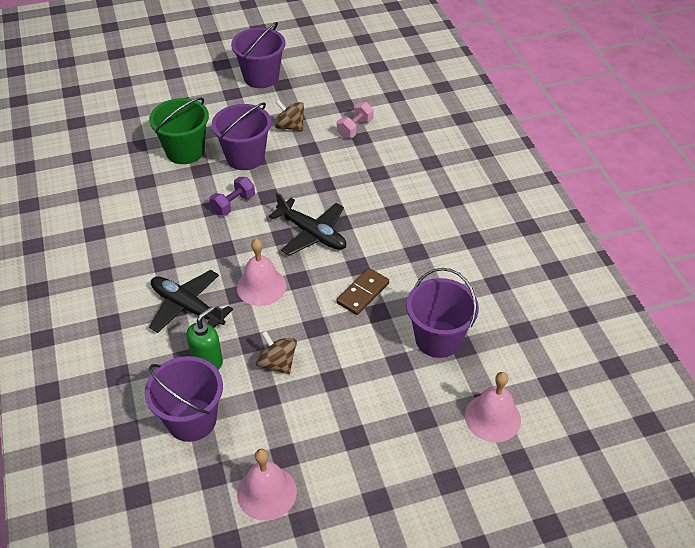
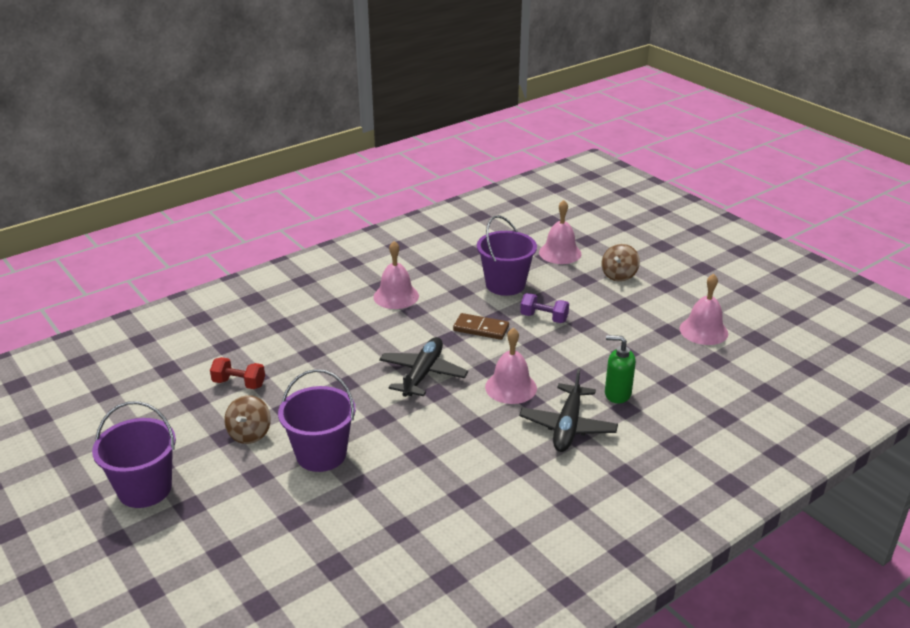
camera: 110 degrees left, 15 degrees down
purple bucket [145,356,223,442] -> none
green bucket [149,97,209,164] -> none
purple dumbbell [209,177,255,216] -> purple dumbbell moved to [520,293,569,323]
brown spinning top [256,331,297,374] -> brown spinning top moved to [602,244,640,282]
pink dumbbell [337,102,374,138] -> red dumbbell [210,357,265,389]
none -> pink bell [374,241,419,309]

